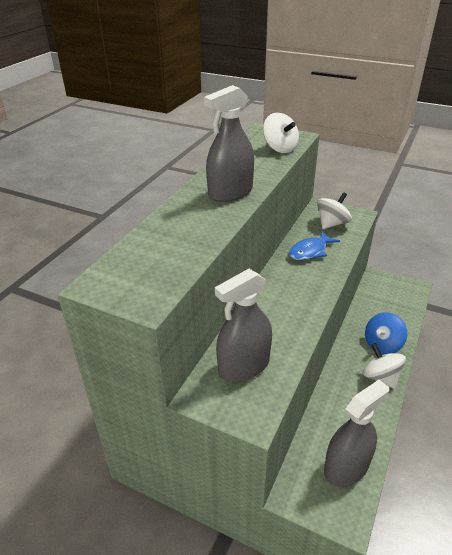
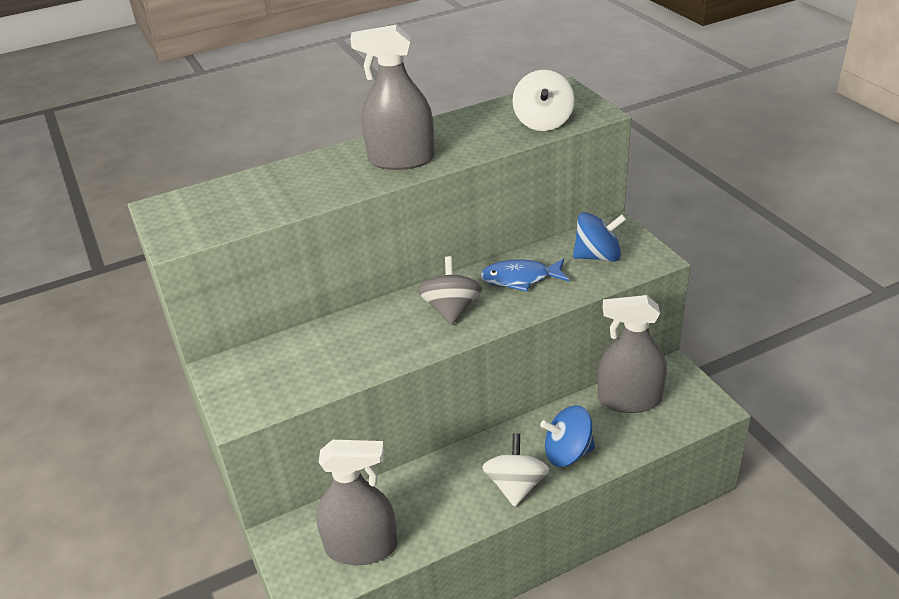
camera: 40 degrees right, 0 degrees up
grey spray bottle [215,269,272,382] -> grey spray bottle moved to [598,295,667,413]
white spinning top [317,192,352,229] -> blue spinning top [573,212,626,262]
none -> grey spinning top [418,256,482,326]

